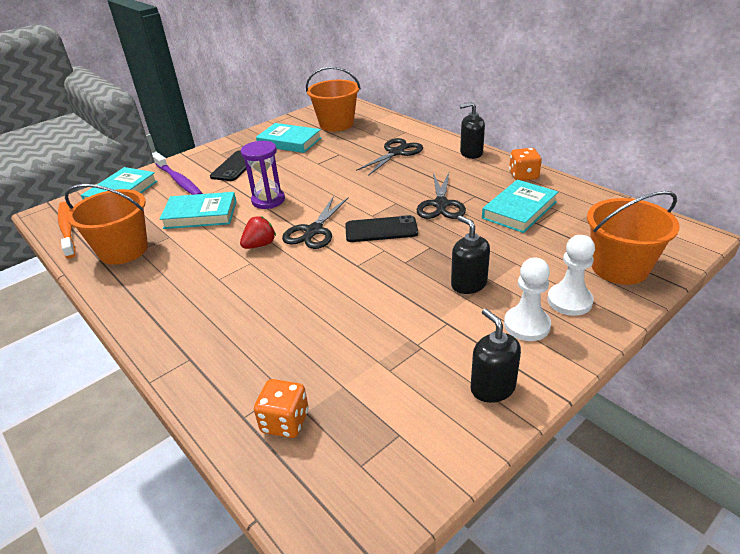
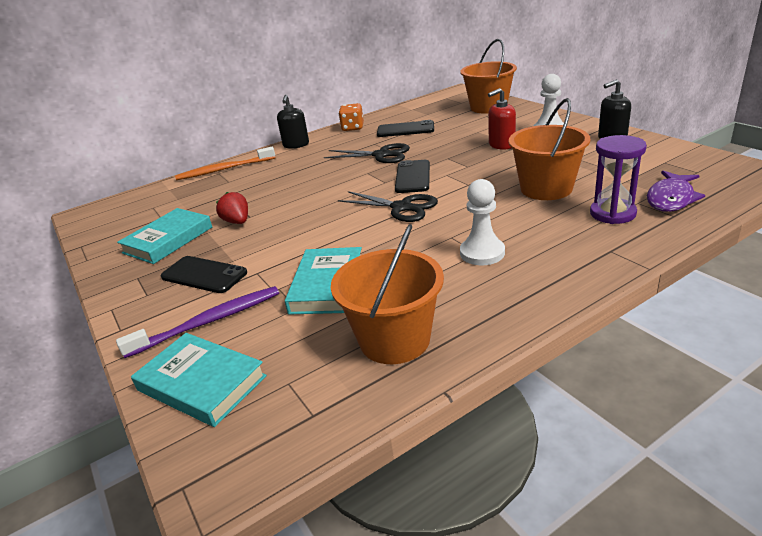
camera: 80 degrees left, 5 degrees down
orange toothbrush [58,202,75,259] -> orange toothbrush moved to [175,147,275,180]
red strawberry [240,216,276,249] -> red strawberry moved to [216,192,248,224]
purple hourglass [241,141,285,209] -> purple hourglass moved to [590,135,647,224]
orange dice [254,379,308,438] -> purple fish [647,171,705,212]
orange bucket [306,67,361,131] -> orange bucket moved to [509,98,590,200]
black scissors [356,138,423,176] -> none
black soap dispenser [451,215,490,294] -> red soap dispenser [488,88,516,150]
turquoise book [482,180,558,233] -> black phone [377,120,434,137]
white pawn [547,235,595,316] -> white pawn moved to [460,179,505,265]

